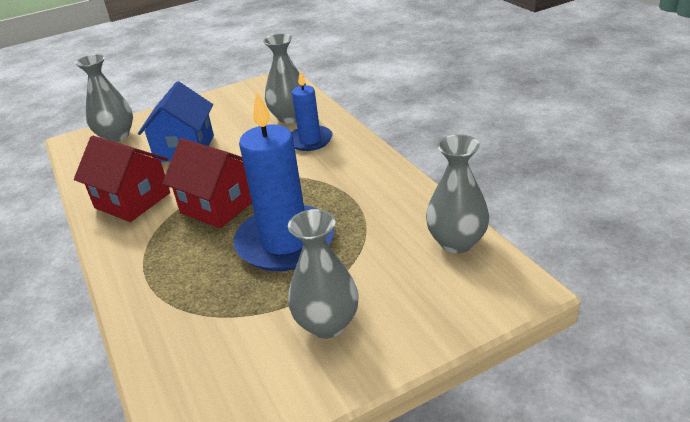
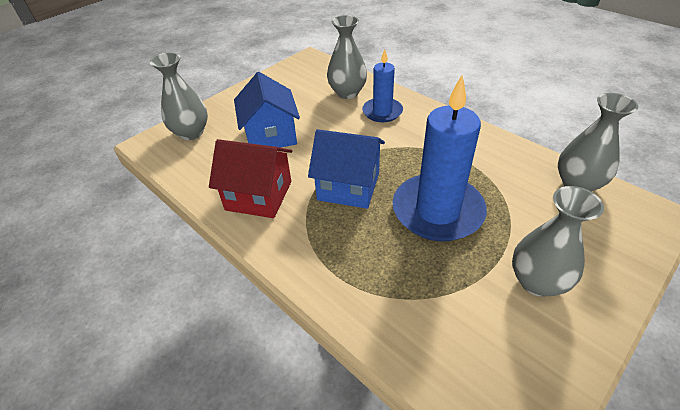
camera: 20 degrees left, 10 degrees up
red house [162,138,252,228] -> blue house [308,129,385,209]

